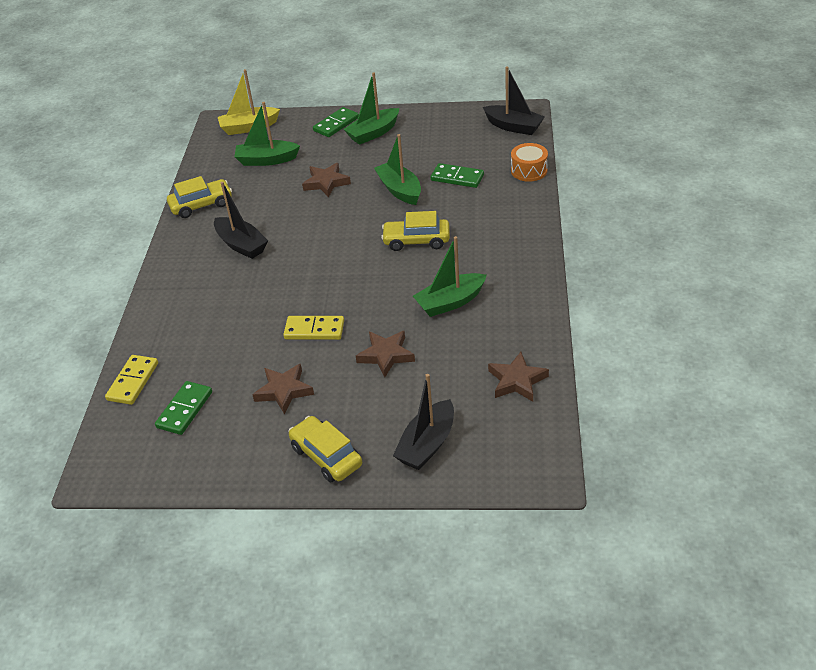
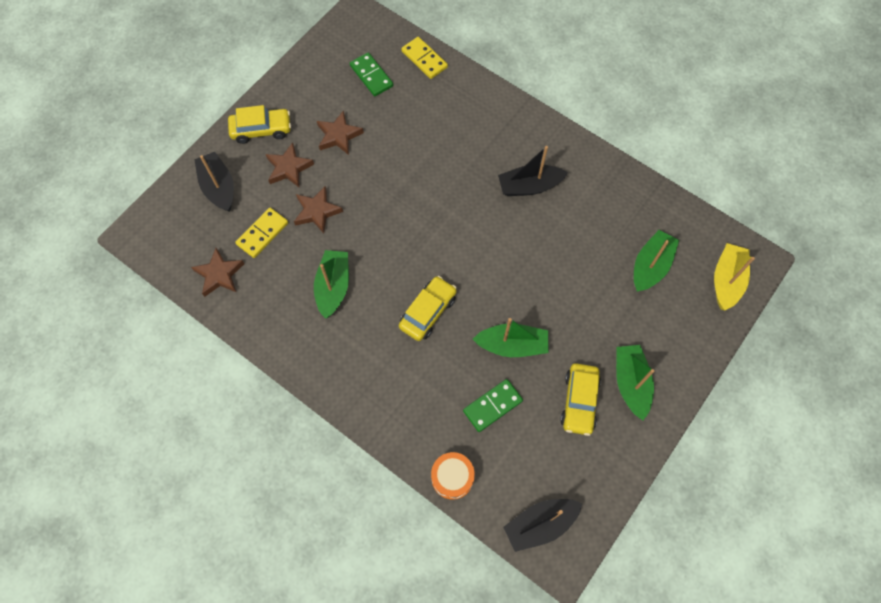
camera: 120 degrees right, 25 degrees up
yellow car [167,176,232,218] -> yellow car moved to [560,363,601,436]
yellow domino [283,316,344,340] -> yellow domino moved to [235,208,288,258]
brown star [302,163,351,197] -> brown star moved to [266,142,314,188]
green domino [313,107,359,137] -> none

